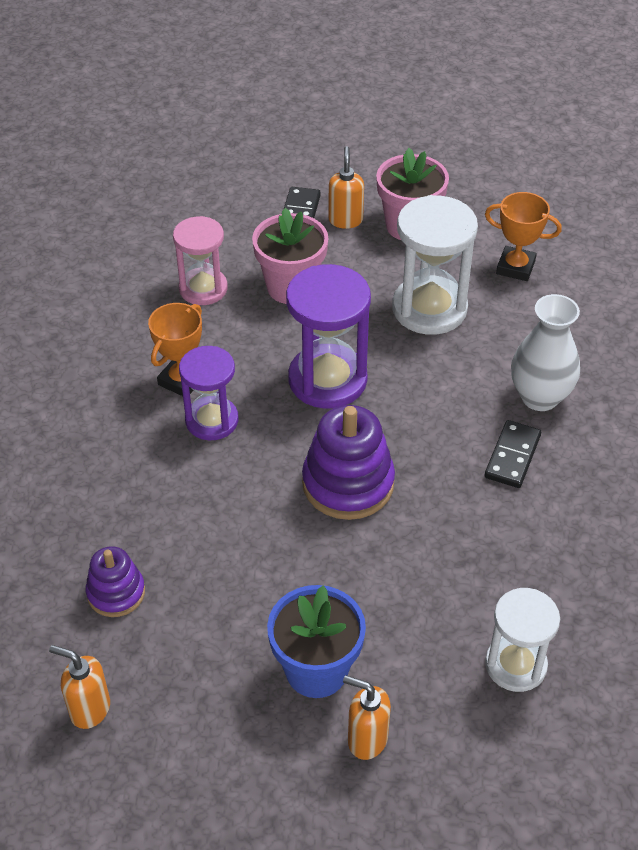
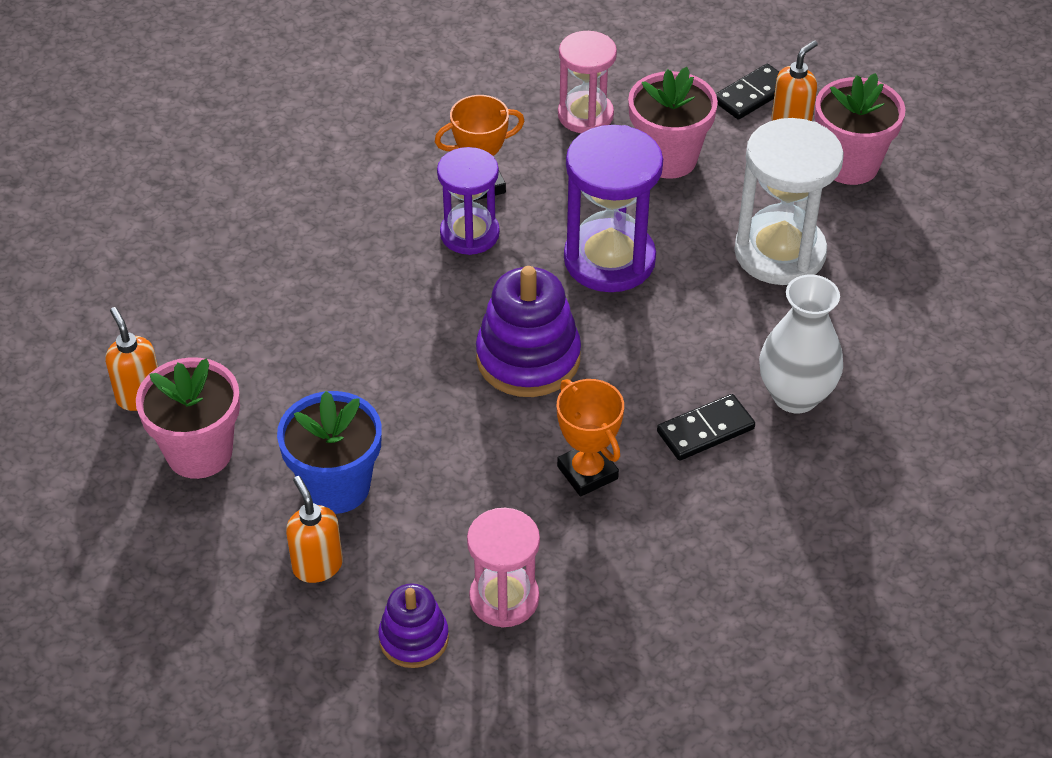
camera: 40 degrees right, 0 degrees up
purple stacking toy [86,546,145,617] -> purple stacking toy moved to [378,583,449,668]
orange trophy [485,192,562,281] -> orange trophy moved to [557,379,624,497]
white hourglass [485,588,560,692] -> pink hourglass [467,508,540,627]
none -> pink flower pot [136,357,240,479]

